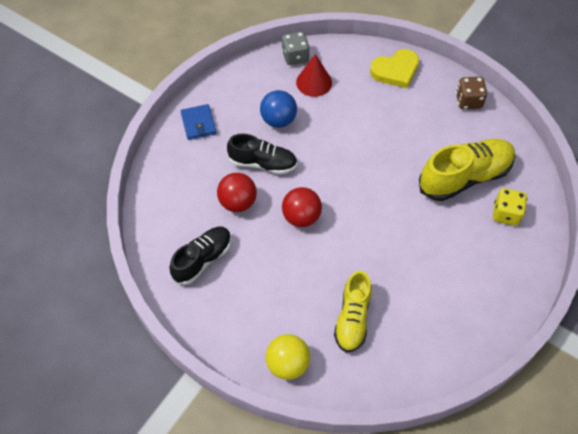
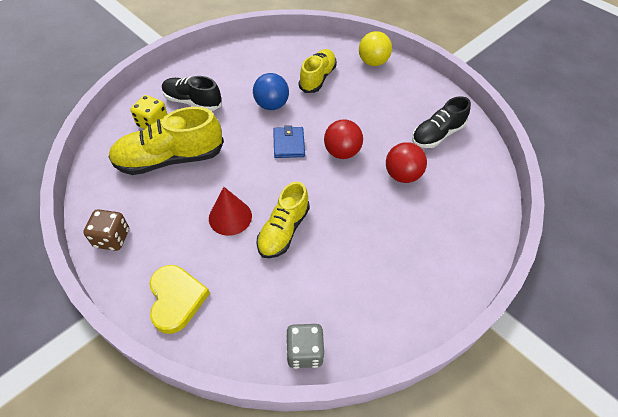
camera: 170 degrees left, 5 degrees down
blue wallet [181,104,216,140] -> blue wallet moved to [273,125,305,158]
black shoe [227,134,297,174] -> black shoe moved to [162,76,222,111]
blue ball [260,90,297,128] -> blue ball moved to [253,73,289,110]
red cone [296,54,332,97] -> red cone moved to [209,187,252,236]
yellow heart [370,49,419,88] -> yellow heart turned 90 degrees clockwise [149,265,210,334]
none -> yellow shoe [257,182,310,258]

